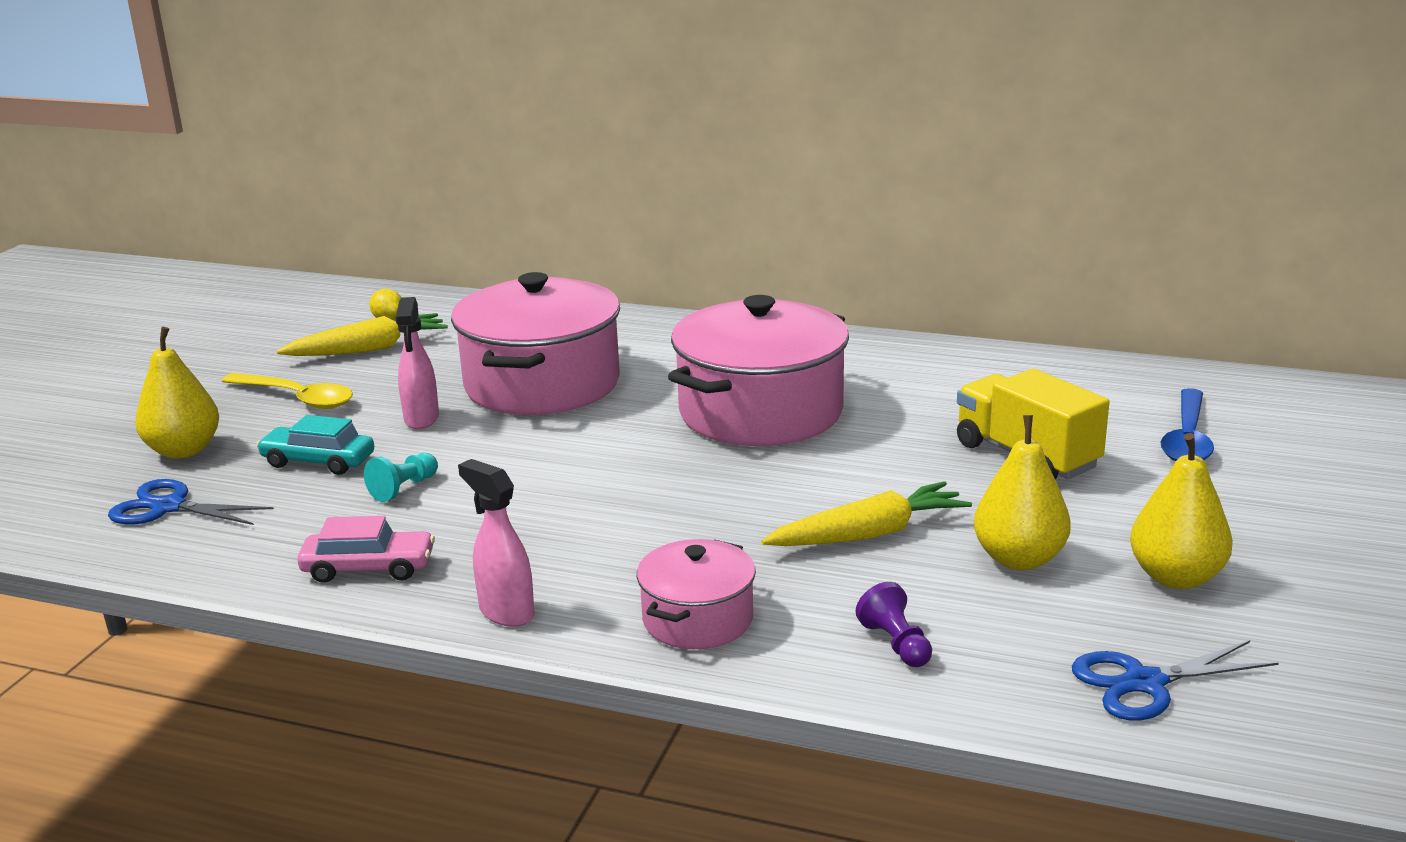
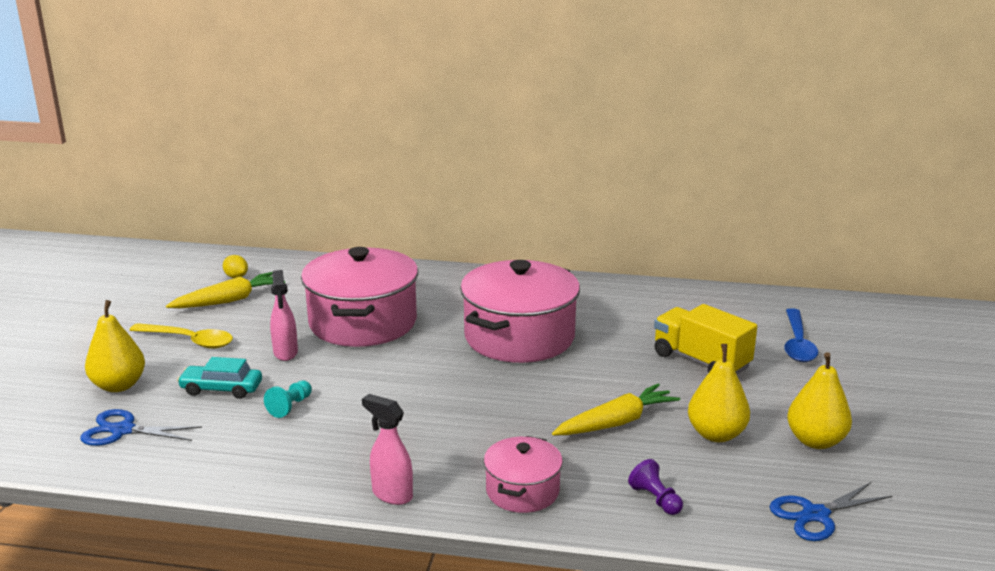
camera: 10 degrees left, 0 degrees up
pink car [297,516,435,583] -> none

